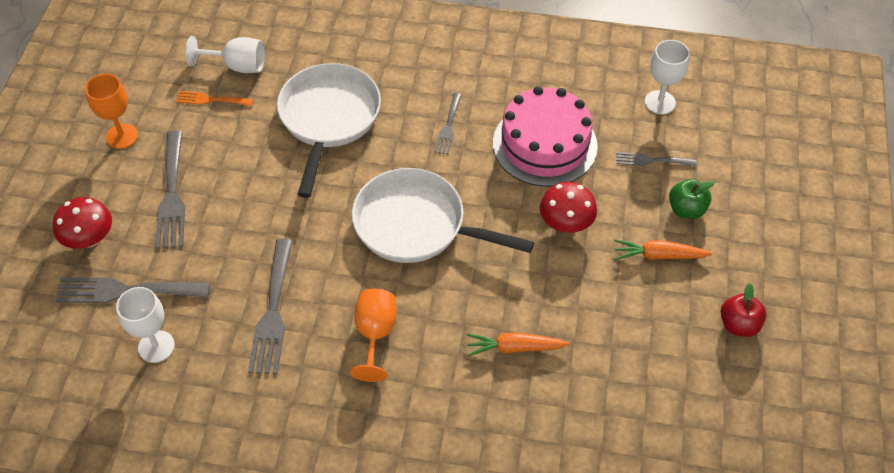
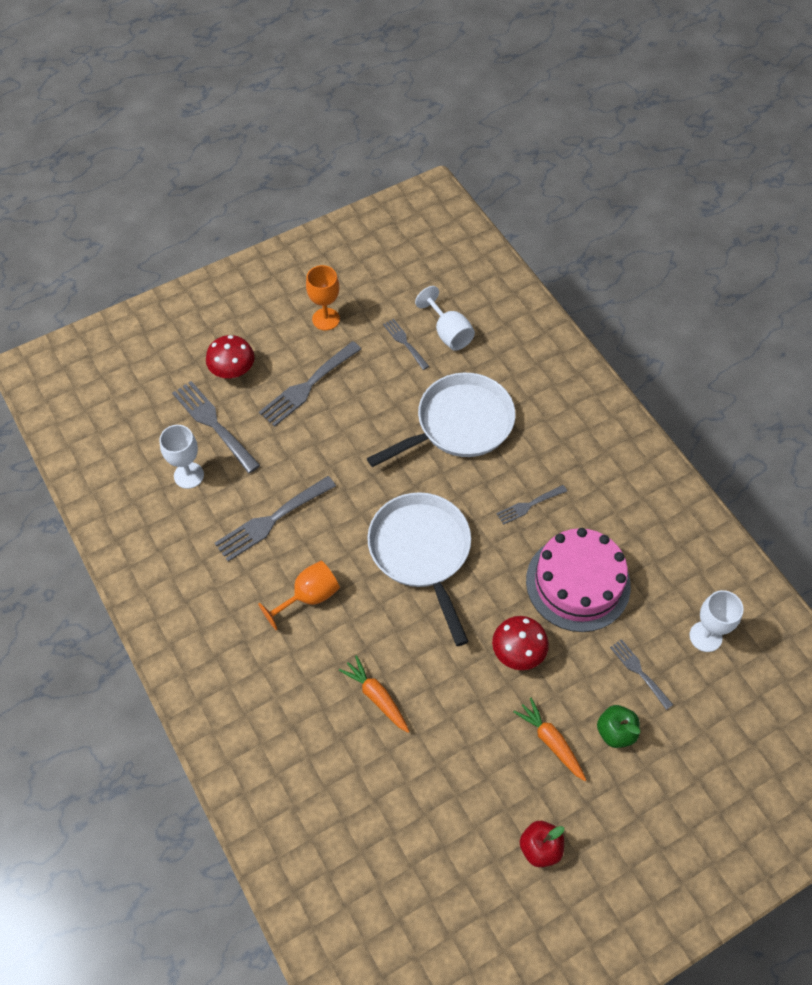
camera: 50 degrees right, 5 degrees up
orange fork [176,91,253,106] -> grey fork [383,319,429,370]

